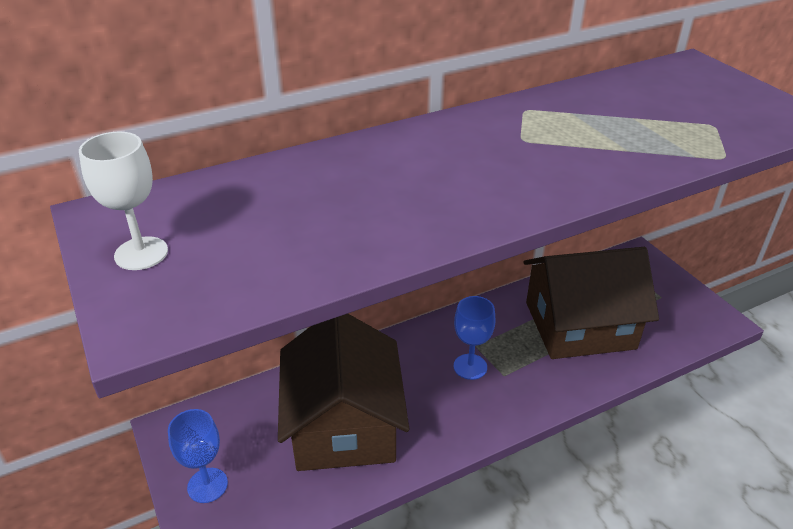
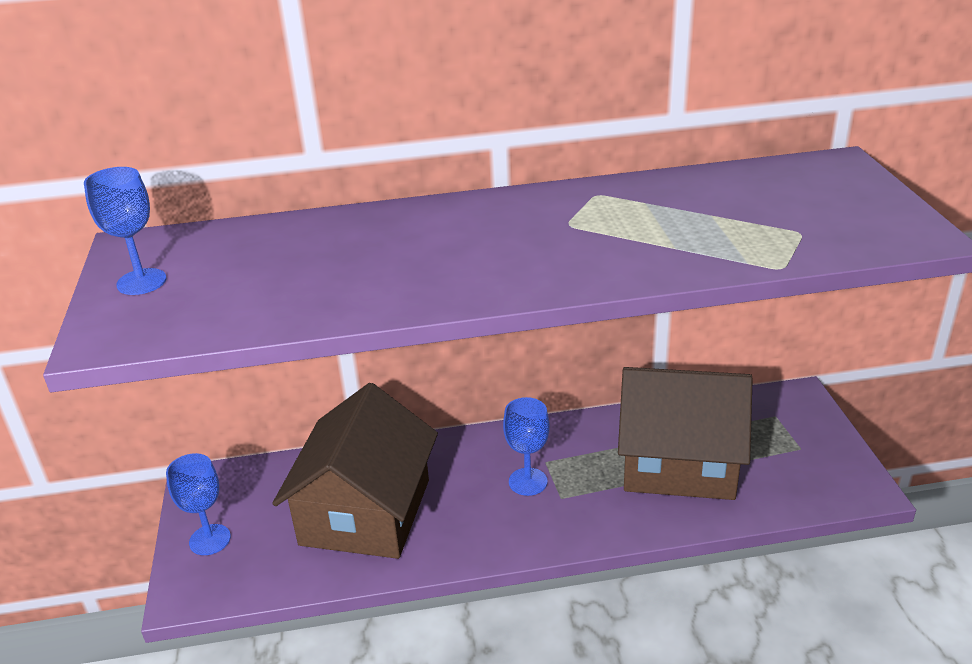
camera: 20 degrees right, 5 degrees down
white goblet [79,132,168,270] -> blue goblet [84,167,166,295]

